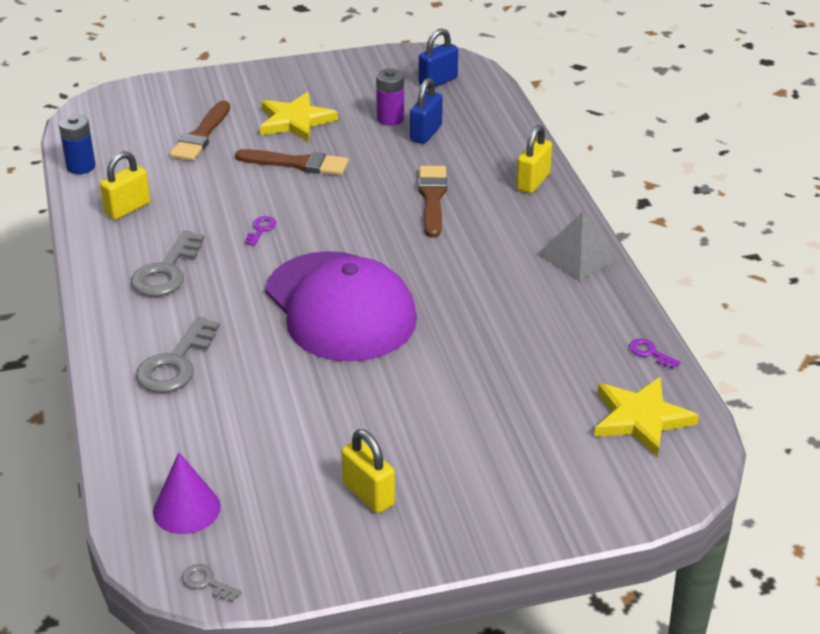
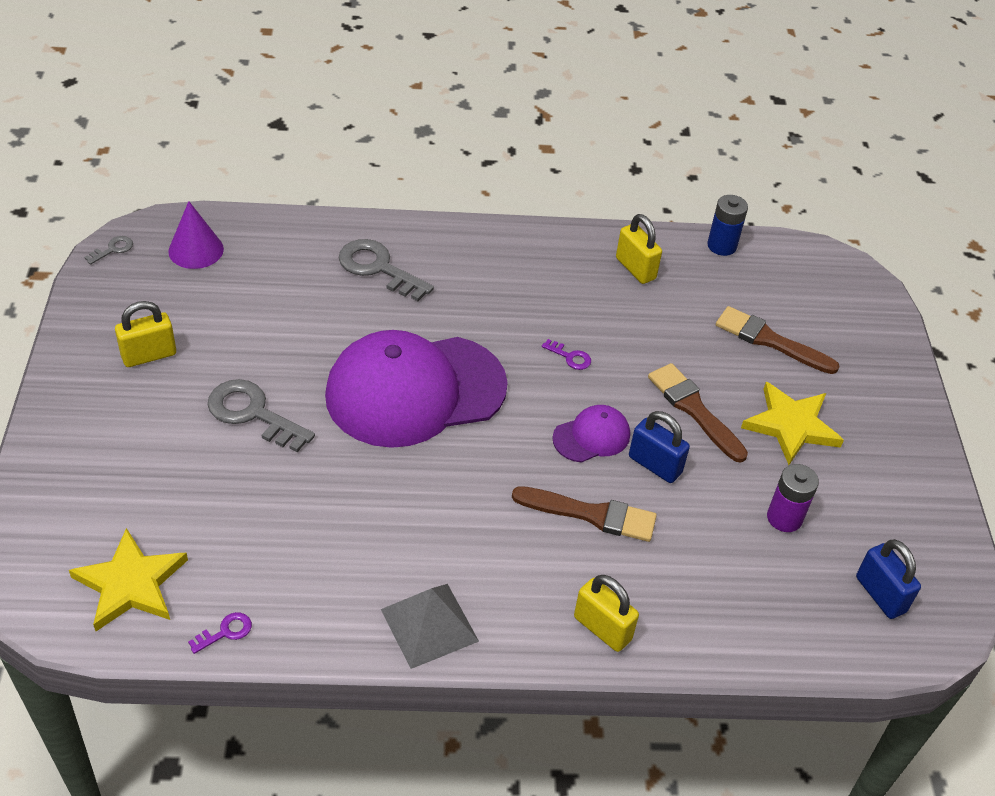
camera: 100 degrees right, 10 degrees up
grey key [131,230,205,297] -> grey key moved to [207,379,315,452]
brown brush [235,149,349,175] -> brown brush turned 120 degrees clockwise [648,363,748,462]
blue padlock [410,78,443,144] -> blue padlock moved to [629,411,690,483]
none -> purple cap [552,405,630,463]

